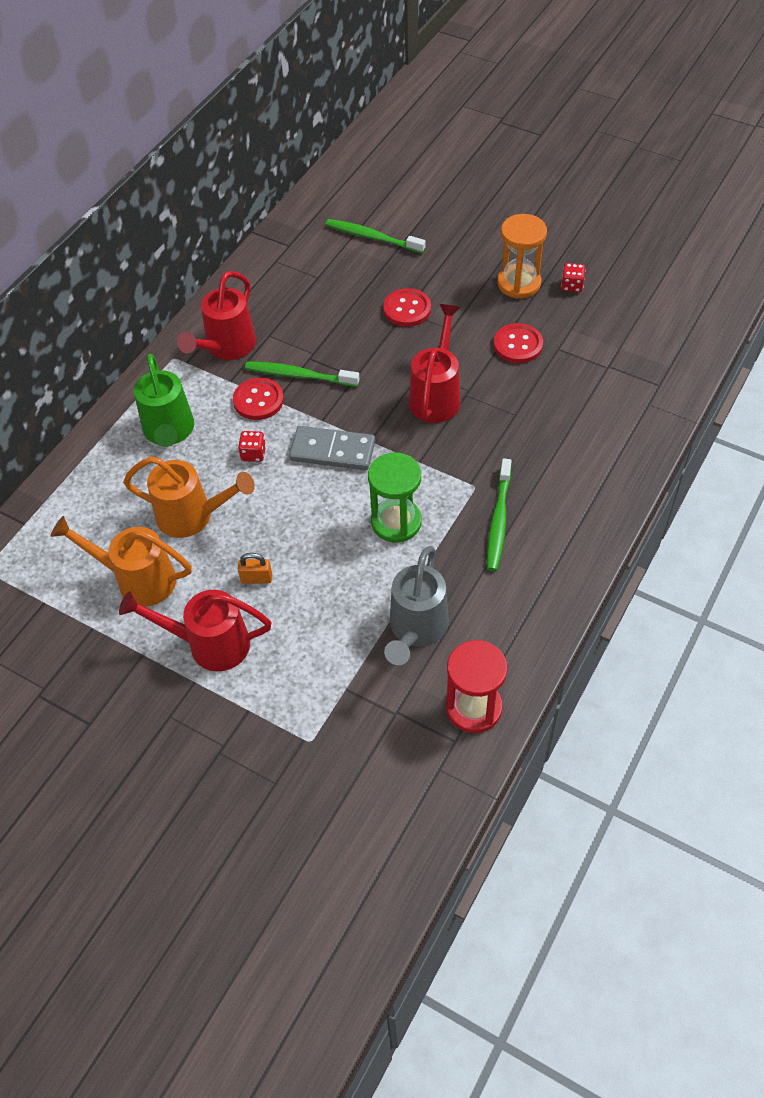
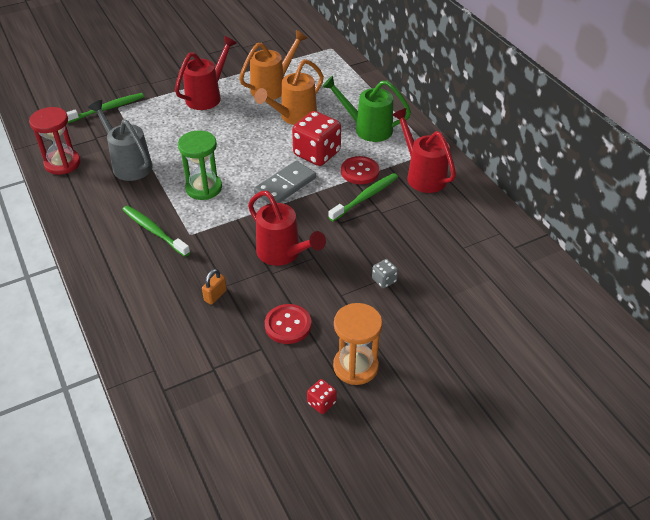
camera: 120 degrees right, 10 degrees down
red dice [238,431,266,462] -> red dice [292,111,341,166], size x2.22
orange padlock [238,553,272,584] -> orange padlock moved to [202,269,227,305]
green toothbrush [326,219,426,253] -> green toothbrush moved to [66,93,144,123]
red button [383,288,431,327] -> grey dice [372,259,398,288]

